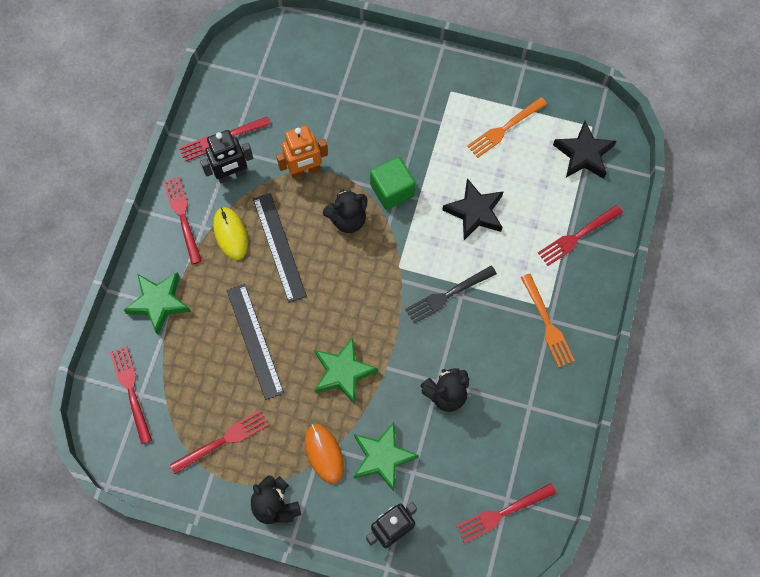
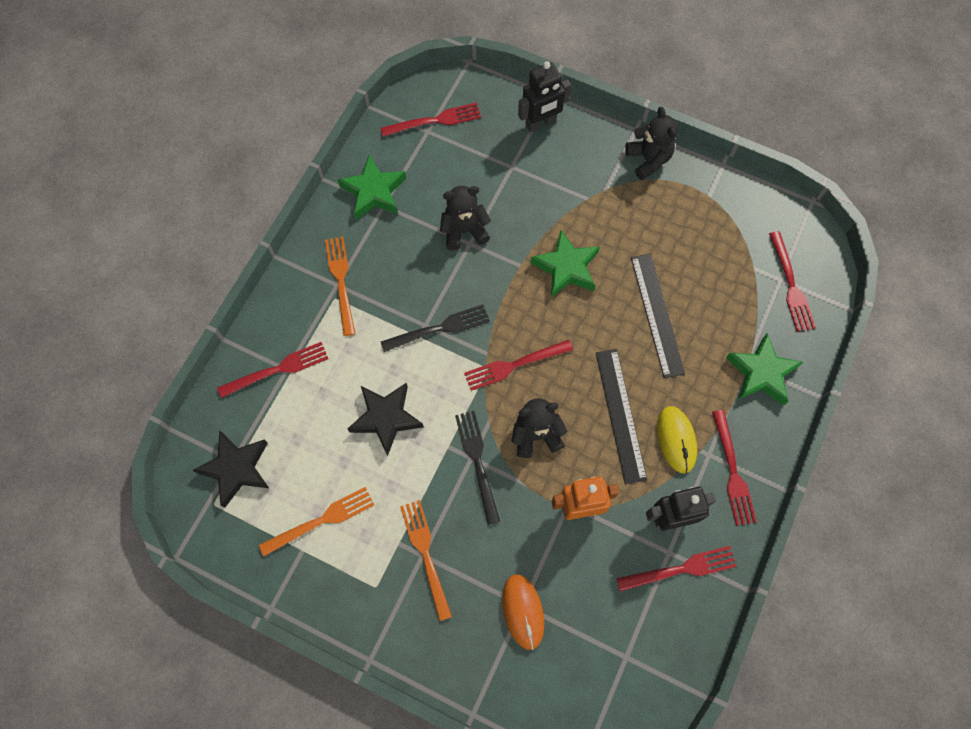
camera: 170 degrees left, 0 degrees up
red fork [170,410,269,474] -> red fork moved to [464,340,573,391]
orange mouse [305,424,344,484] -> orange mouse moved to [502,574,544,650]
green star [354,422,419,491] -> green star moved to [338,155,406,220]
green cube [370,157,415,210] -> black fork [455,411,500,525]
none -> orange fork [400,500,452,621]

